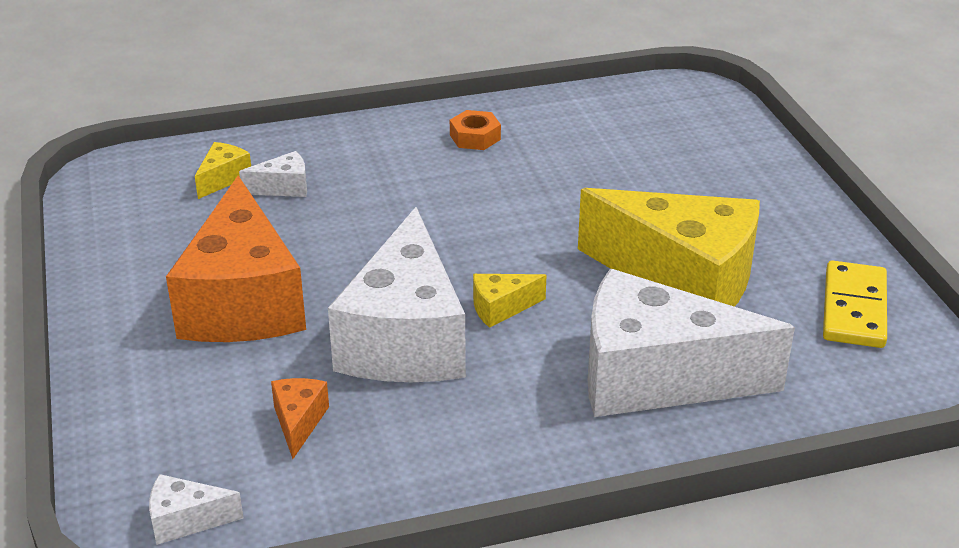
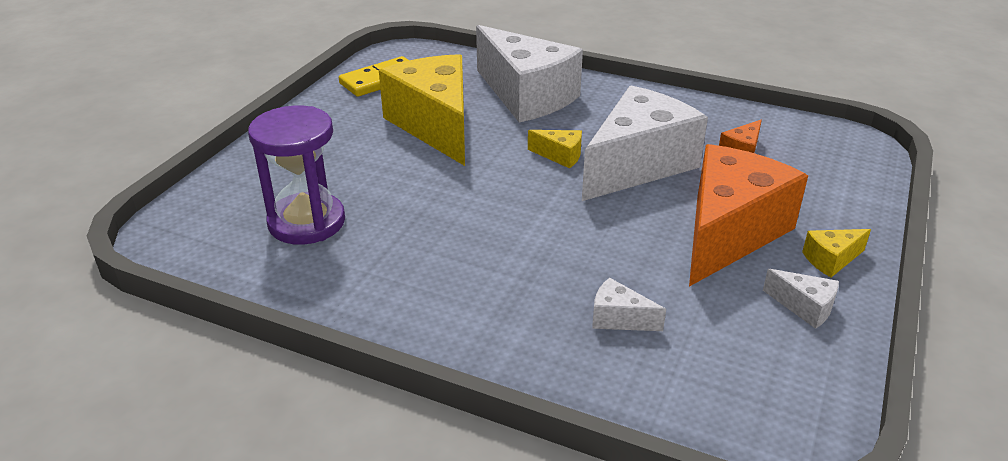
camera: 140 degrees left, 0 degrees up
white cheese [149,474,243,545] -> white cheese moved to [763,269,839,329]
yellow cheese [195,142,251,199] -> yellow cheese moved to [802,229,871,277]
orange nut [450,110,501,150] -> none
none -> purple hourglass [248,106,345,245]

